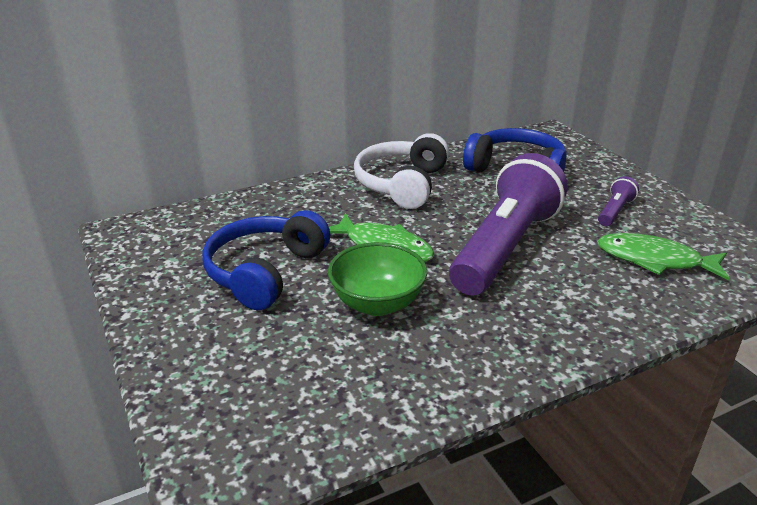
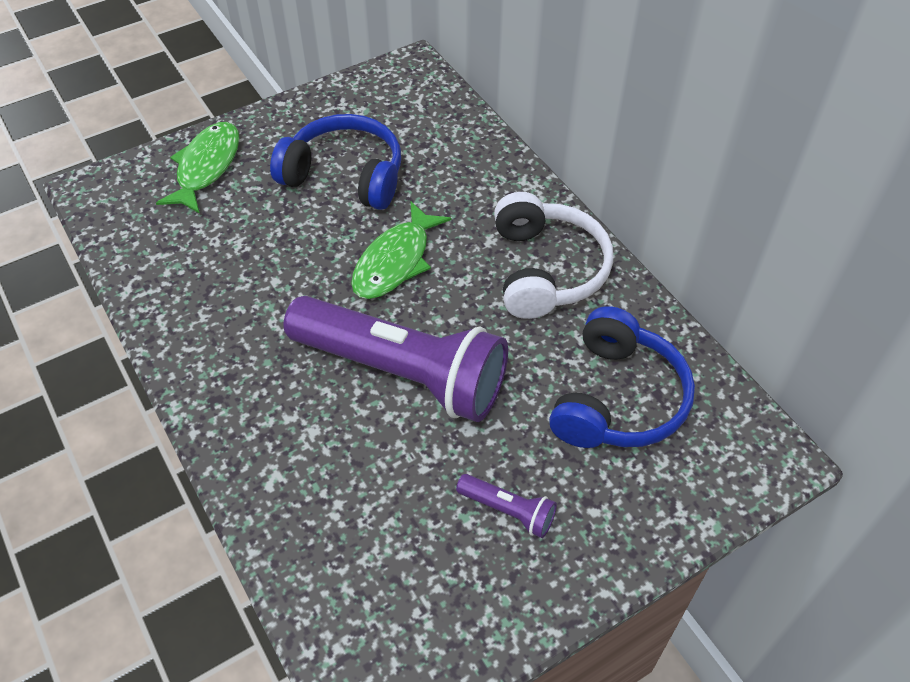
camera: 85 degrees right, 20 degrees up
green bowl [328,242,427,316] -> none
white headphones [354,133,449,209] -> white headphones turned 75 degrees clockwise [494,192,613,319]
green fish [597,233,729,280] -> green fish moved to [156,122,239,214]

